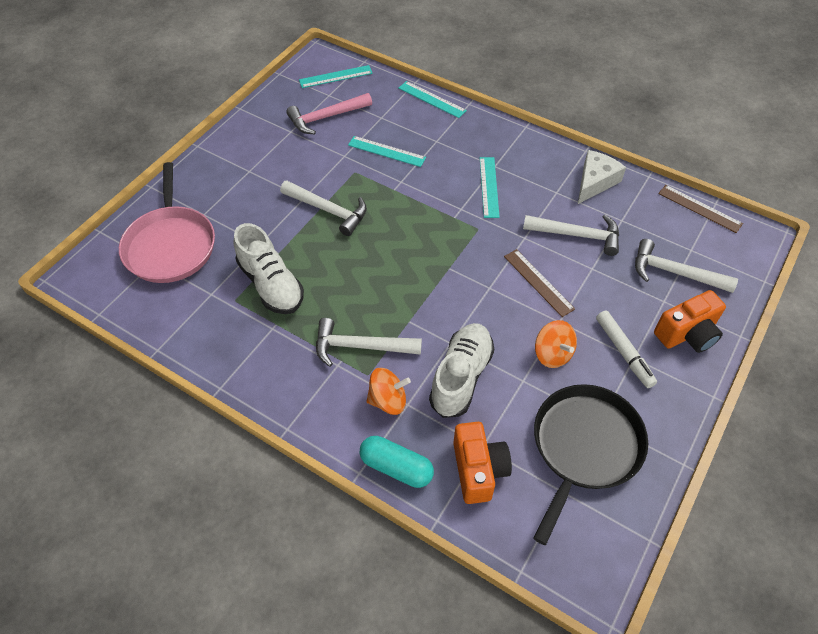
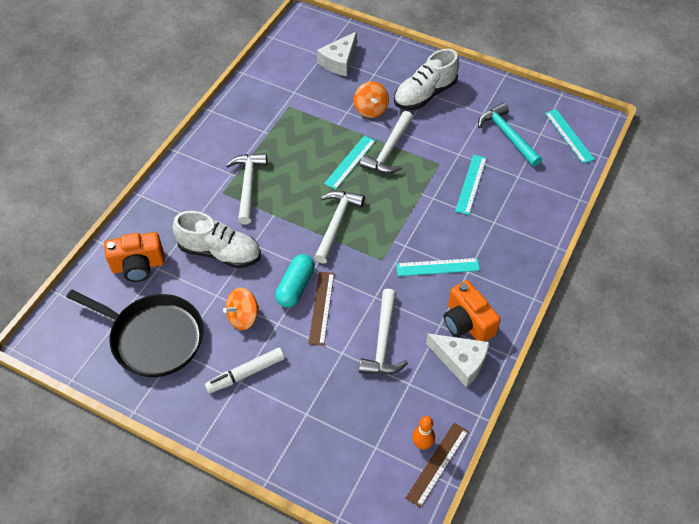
camera: 85 degrees right, 0 degrees up
pink pan [119,162,215,283] -> white cheese [317,31,357,76]
white shoe [234,223,304,314] -> white shoe moved to [394,49,459,110]
pink hammer [286,93,372,134] -> turquoise hammer [478,102,542,167]
turquoise capsule [360,436,434,488] -> turquoise capsule moved to [275,254,315,308]
orange spinning top [366,368,411,415] -> orange spinning top moved to [354,81,389,118]
turquoise ruler [398,81,467,118] -> turquoise ruler moved to [324,135,376,190]
brown ruler [504,249,575,317] -> brown ruler turned 45 degrees counterclockwise [308,272,334,346]
white hammer [635,239,738,293] -> white hammer moved to [314,191,365,264]
orange camera [654,290,726,353] -> orange camera moved to [443,280,501,341]
none -> orange bowling pin [412,416,435,450]

